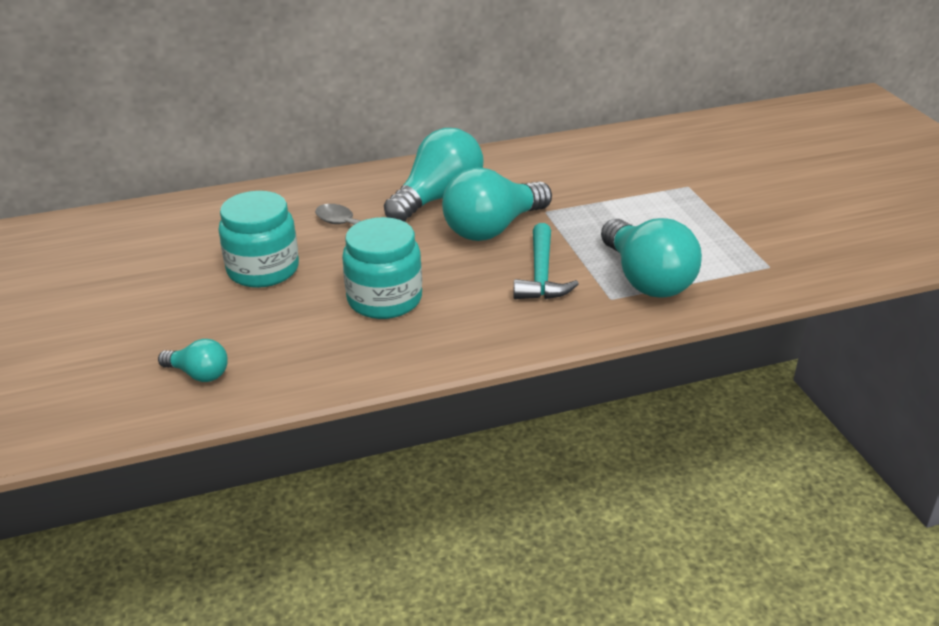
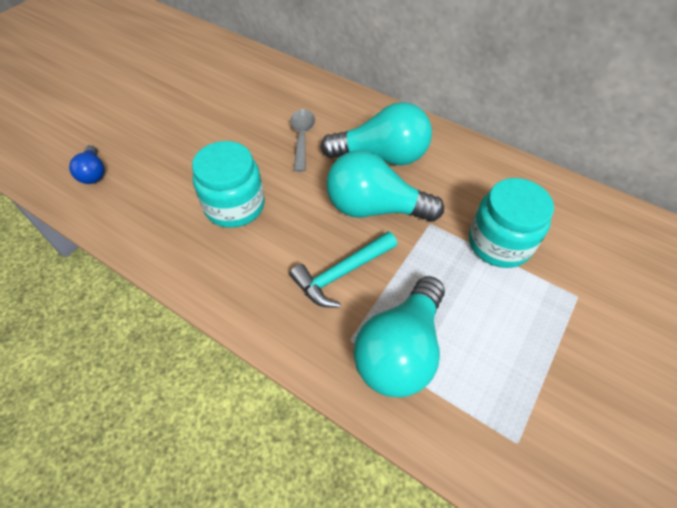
camera: 50 degrees right, 20 degrees up
turquoise light bulb [158,339,228,382] -> blue light bulb [69,145,105,184]
turquoise jar [218,191,299,288] -> turquoise jar moved to [469,178,554,268]

